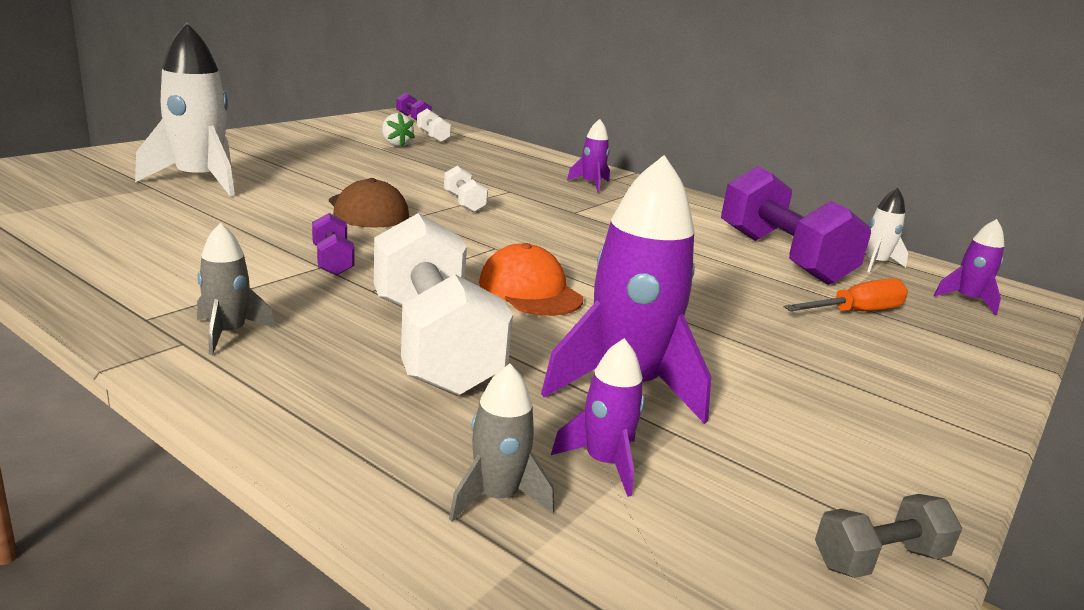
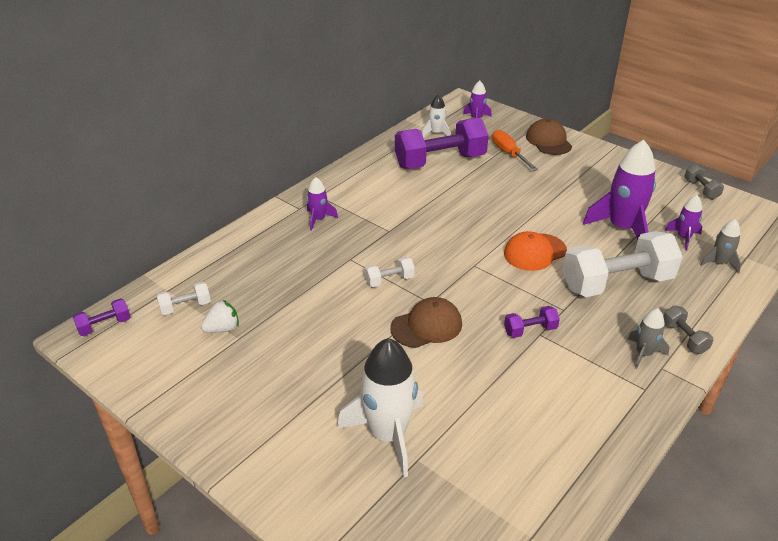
camera: 85 degrees left, 15 degrees up
none -> brown cap [526,118,572,155]
none -> grey dumbbell [663,305,714,354]

